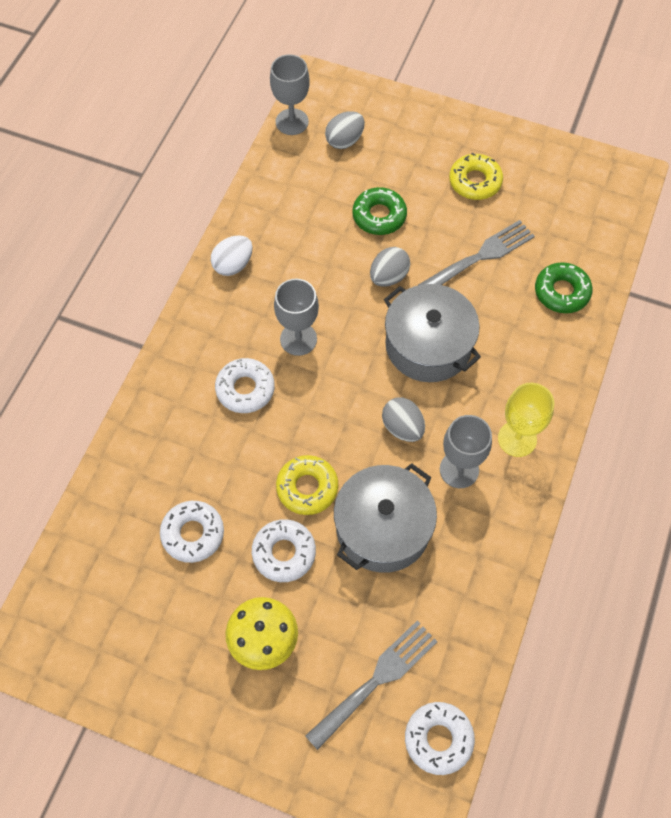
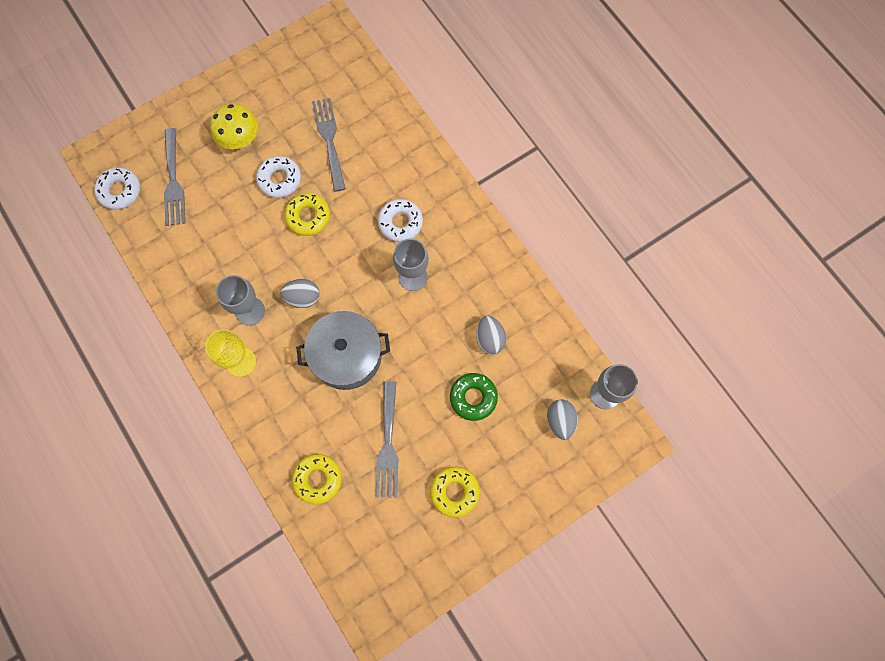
camera: 125 degrees right, 10 degrees up
white donut [160,501,224,563] -> grey fork [312,98,346,192]
white egg [211,235,253,276] -> none
grey pot [334,463,437,573] -> none
grey egg [370,247,410,287] -> grey egg moved to [476,316,506,354]
green donut [535,262,593,313] -> yellow donut [292,454,342,504]

